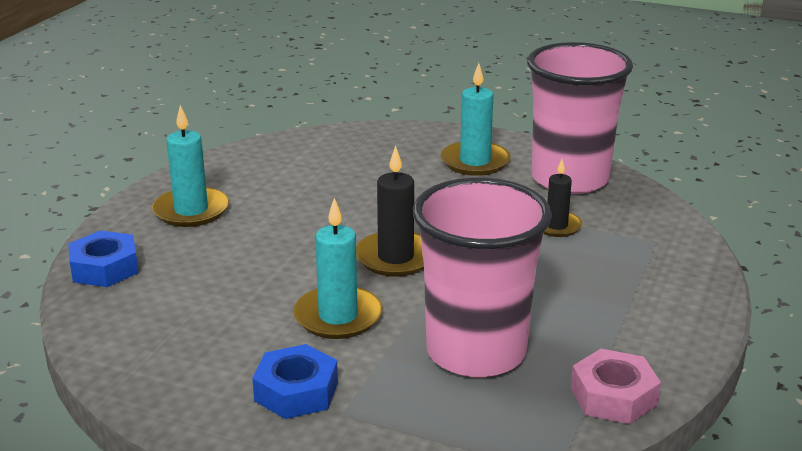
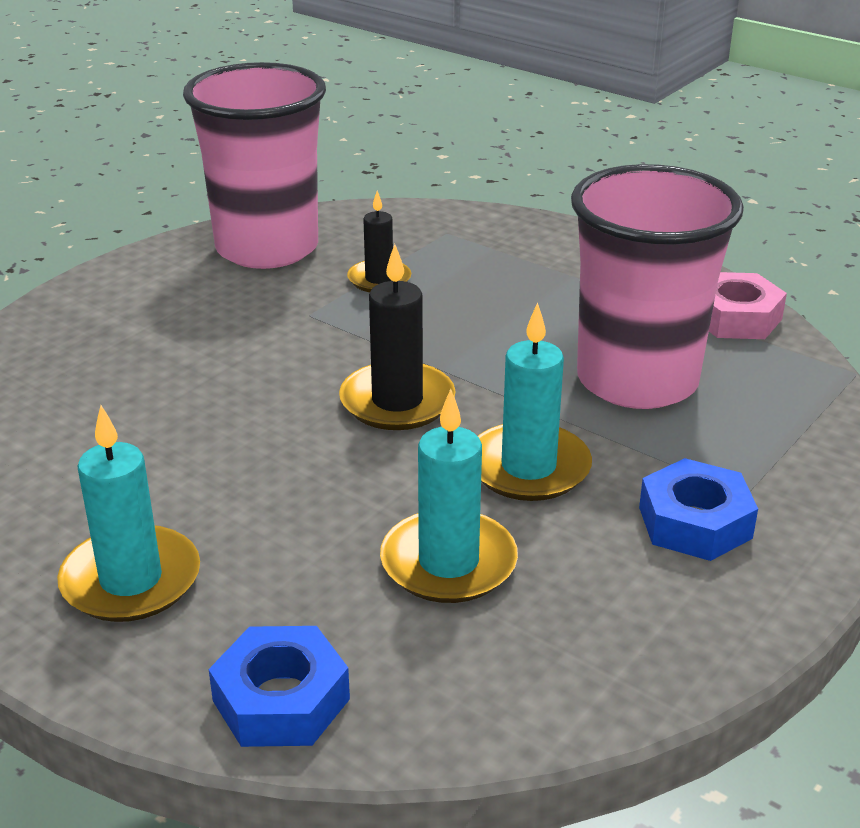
camera: 75 degrees left, 5 degrees up
turquoise candle [441,63,511,176] -> turquoise candle moved to [380,389,518,603]

